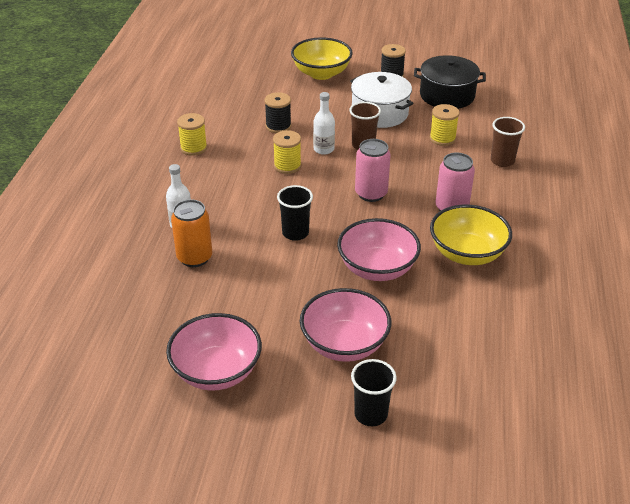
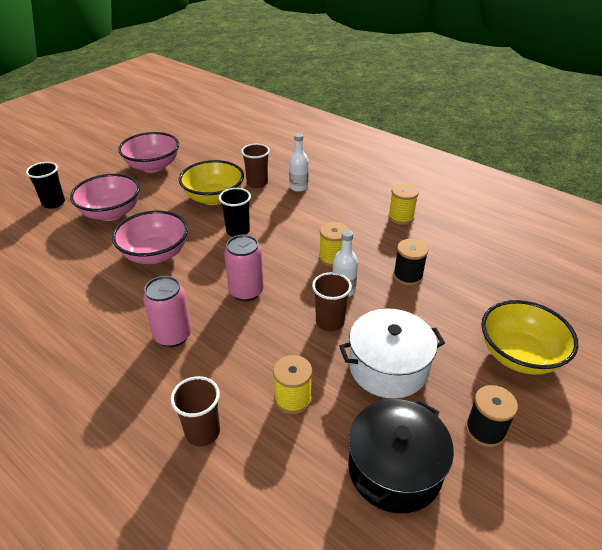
camera: 120 degrees right, 0 degrees up
orange can [171,199,212,267] -> brown cup [241,144,270,188]
yellow bowl [430,205,512,265] -> yellow bowl moved to [179,160,244,205]

